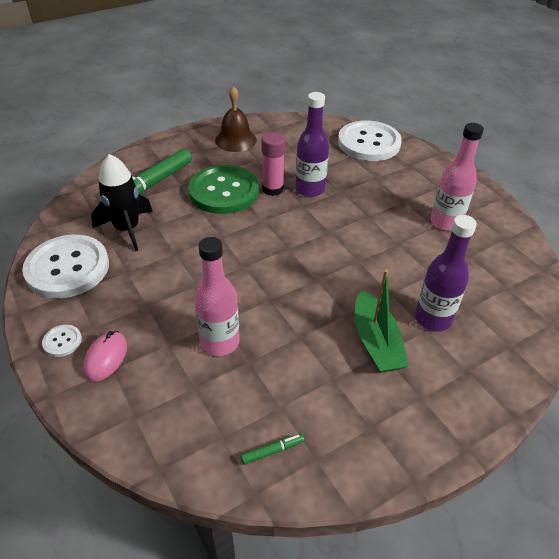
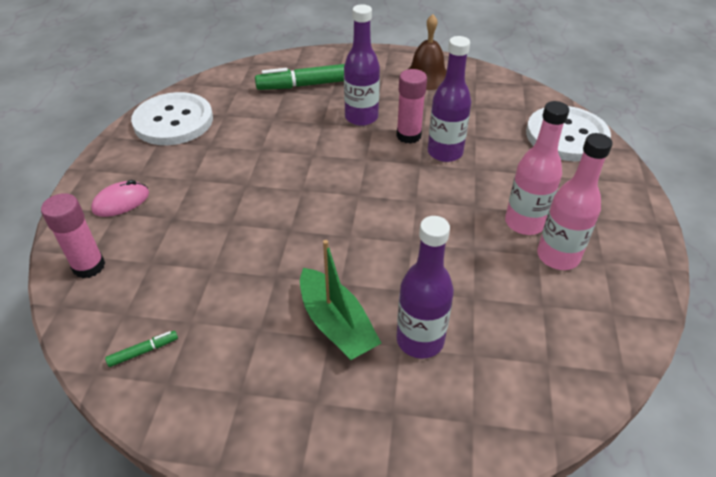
camera: 40 degrees right, 0 degrees up
white button [42,325,82,357] -> none
black rocket [91,154,153,251] -> none
green button [188,165,259,214] -> purple bottle [344,4,380,126]
pink bottle [194,237,240,356] -> pink bottle moved to [505,101,569,235]
green marker [240,433,304,465] -> green marker turned 45 degrees counterclockwise [105,331,178,367]
green boat [355,269,409,373] -> green boat turned 60 degrees counterclockwise [300,240,381,360]
none -> pink glue stick [41,193,105,278]

